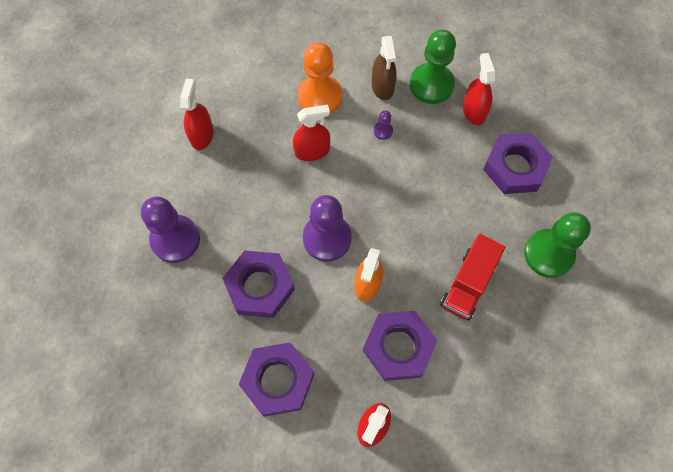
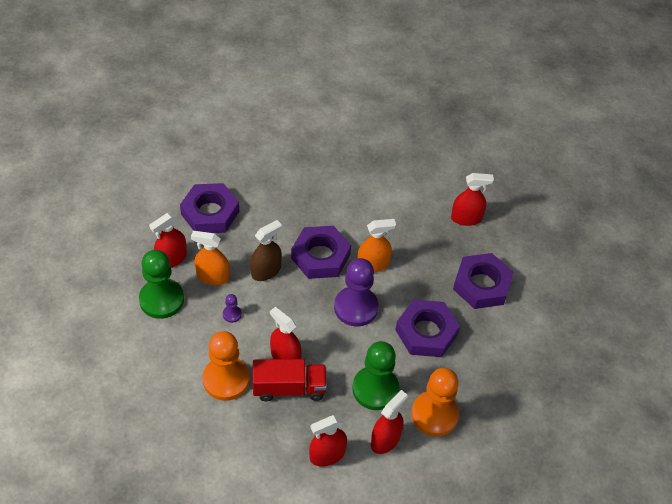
camera: 125 degrees left, 15 degrees down
purple pawn [141,196,200,263] -> orange pawn [411,368,459,437]
purple nut [363,311,438,381] -> purple nut moved to [291,226,351,279]
brown spray bottle [372,36,397,100] -> brown spray bottle moved to [250,220,282,281]
red truck [440,234,506,320] -> red truck moved to [253,359,327,401]
green pawn [524,212,591,278] -> green pawn moved to [352,341,399,410]
none -> orange spray bottle [191,231,230,285]
none -> red spray bottle [371,390,408,454]

